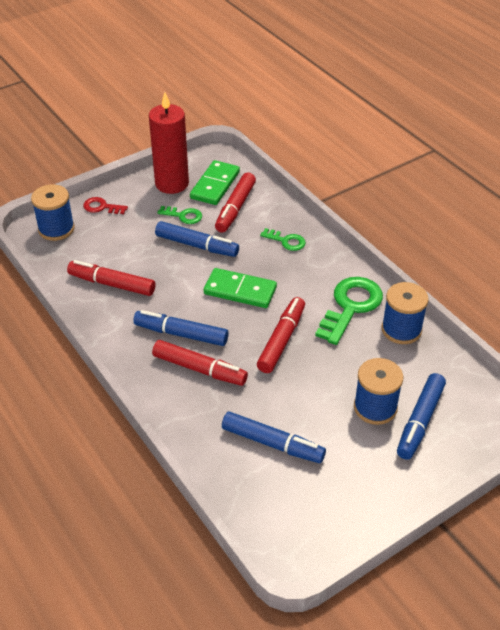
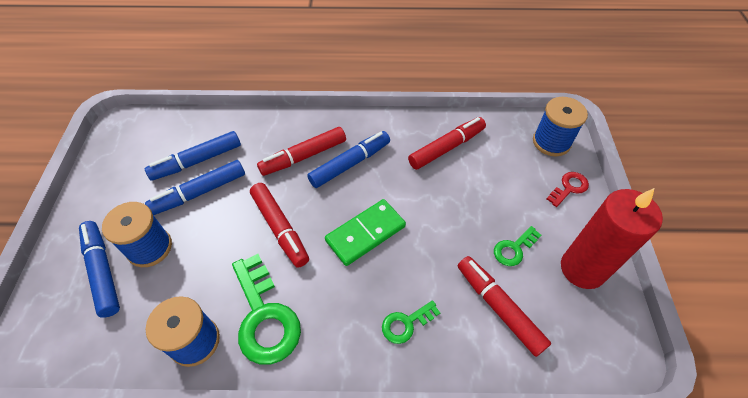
camera: 125 degrees right, 10 degrees up
blue marker [155,221,239,257] -> blue marker moved to [145,160,245,215]
green domino [190,160,240,205] -> none

